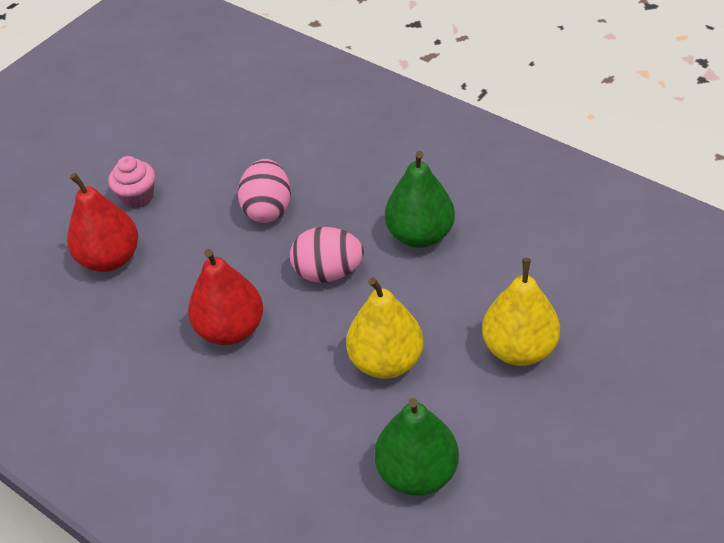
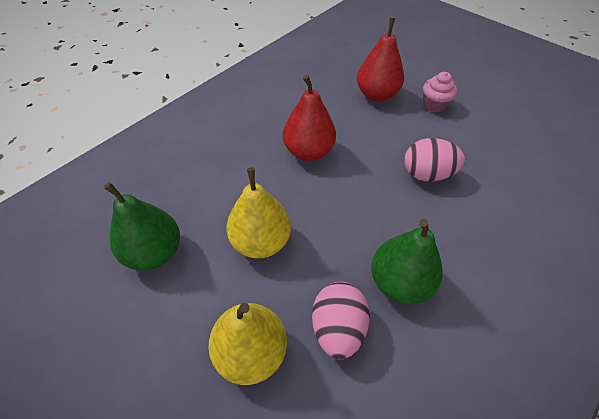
camera: 90 degrees right, 5 degrees up
pink egg [290,227,364,283] -> pink egg moved to [312,282,370,359]

